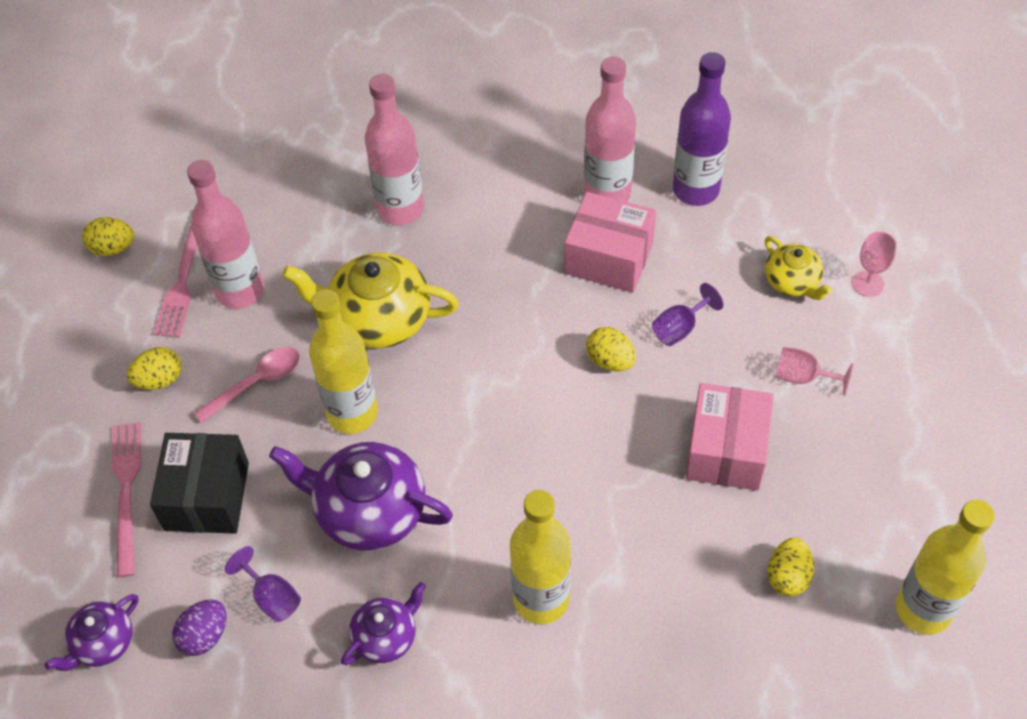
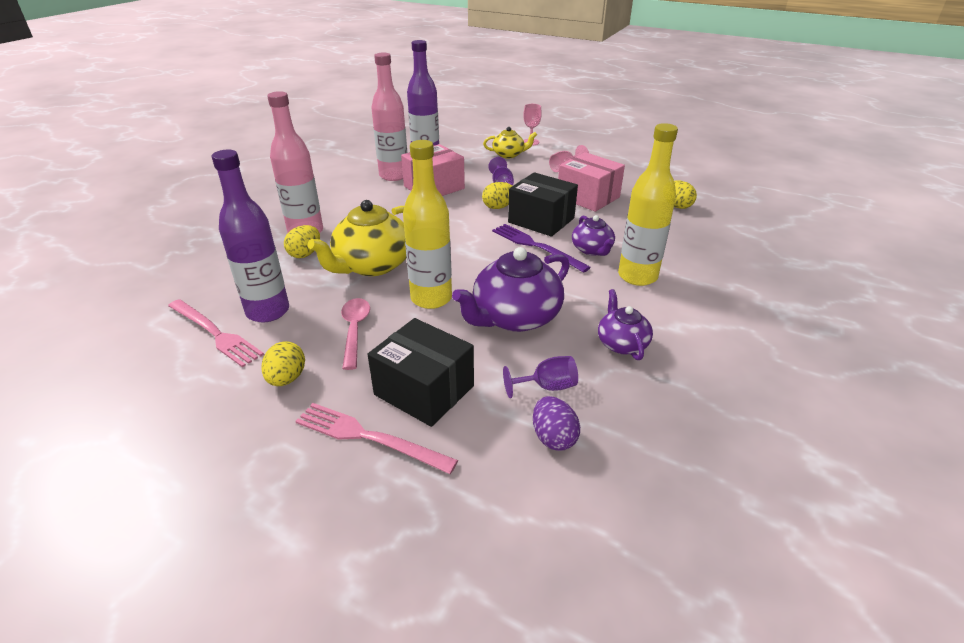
camera: 60 degrees left, 20 degrees down
purple teapot [44,594,138,671] -> purple teapot moved to [572,215,615,256]
yellow egg [82,217,134,256] -> yellow egg moved to [284,225,320,258]
pink bottle [187,160,264,309] -> purple bottle [211,150,289,323]
yellow bottle [896,500,994,635] -> none
none -> purple fork [492,224,591,273]
none -> black box [508,172,578,237]

